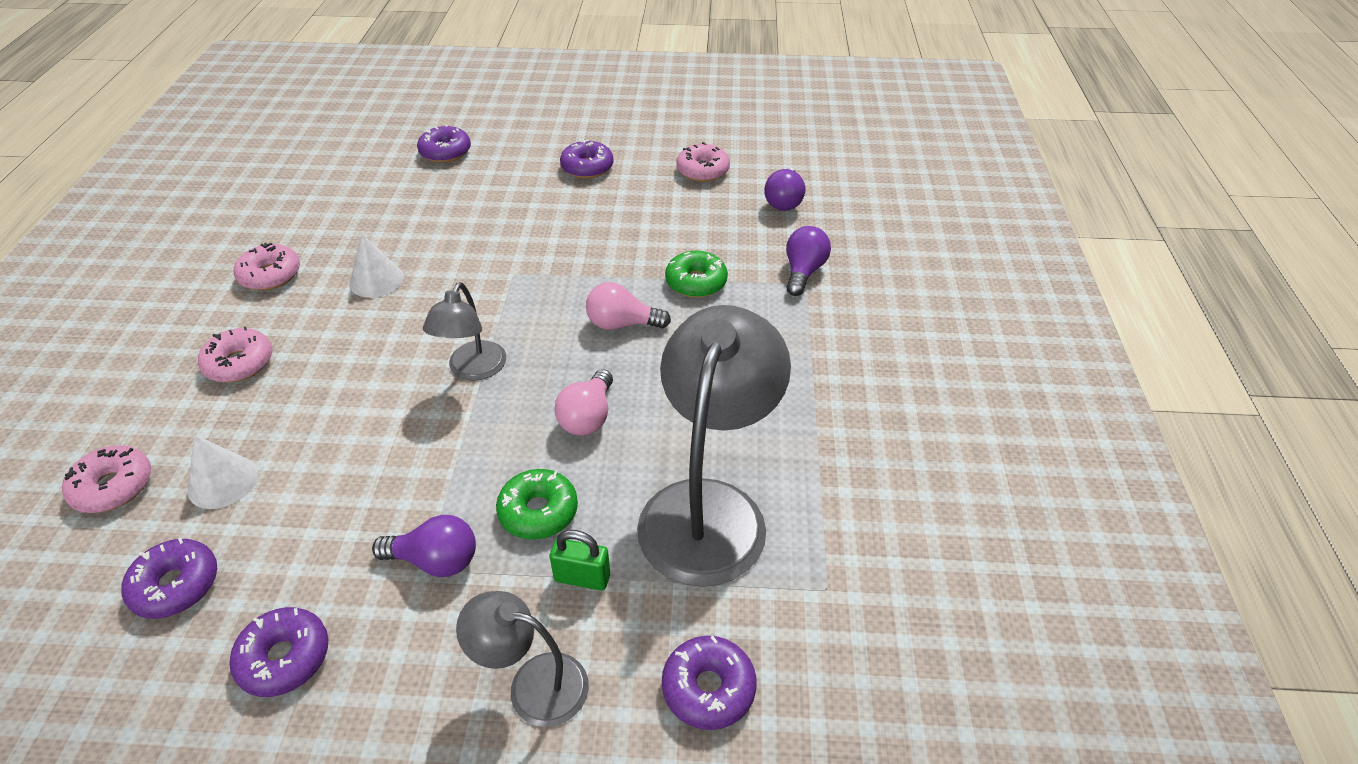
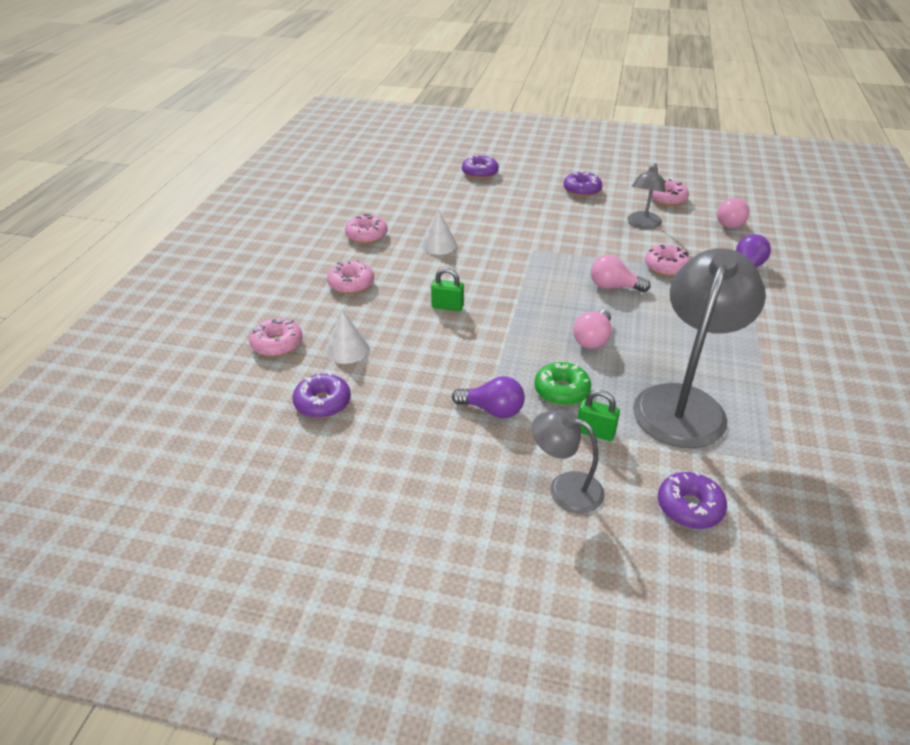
camera: 10 degrees right, 5 degrees down
purple donut [229,607,328,697] -> none
grey lamp [423,282,506,381] -> grey lamp moved to [627,163,666,229]
green donut [665,251,728,298] -> pink donut [645,245,691,276]
purple light bulb [764,168,805,211] -> pink light bulb [717,198,749,229]
none -> green padlock [431,268,464,311]

